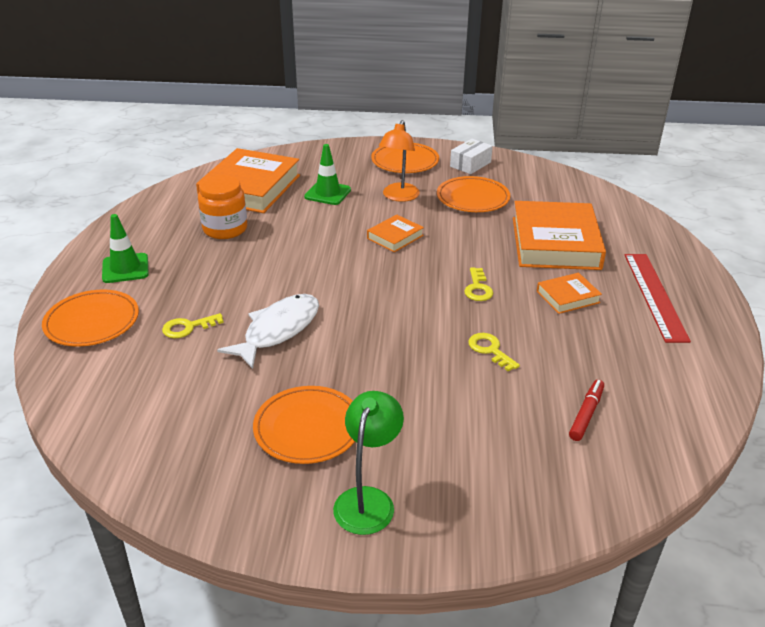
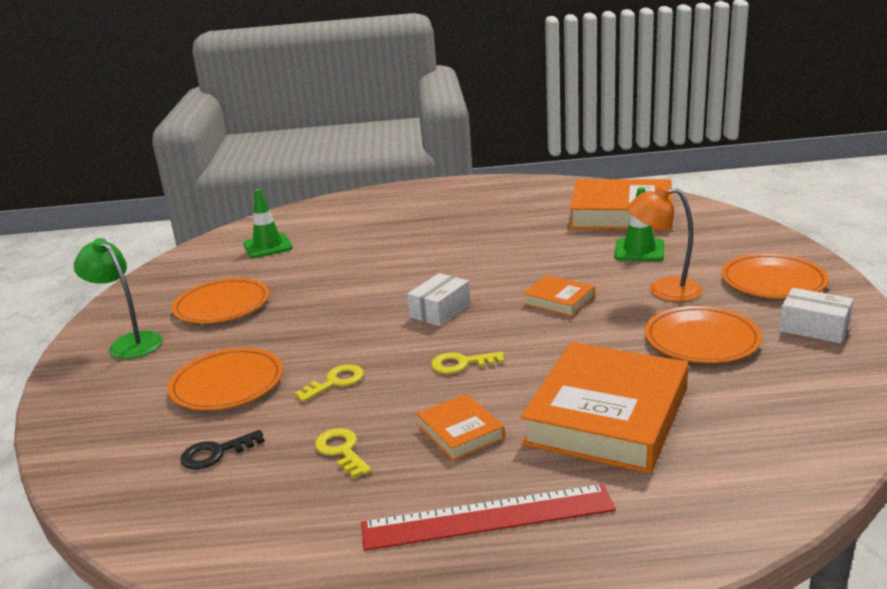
camera: 85 degrees right, 10 degrees down
orange plate [42,290,139,347] -> orange plate moved to [168,348,283,411]
green traffic cone [102,214,149,283] -> green traffic cone moved to [243,189,293,258]
yellow key [162,313,224,338] -> yellow key moved to [315,428,372,478]
orange jar [198,175,247,239] -> none
white fish [217,294,319,369] -> none
green lamp [333,391,404,535] -> green lamp turned 150 degrees counterclockwise [74,238,163,359]
orange book [513,201,606,270] -> orange book turned 60 degrees counterclockwise [521,342,688,474]
red marker [569,380,604,441] -> black key [181,430,265,469]
none -> white box [407,273,470,326]

